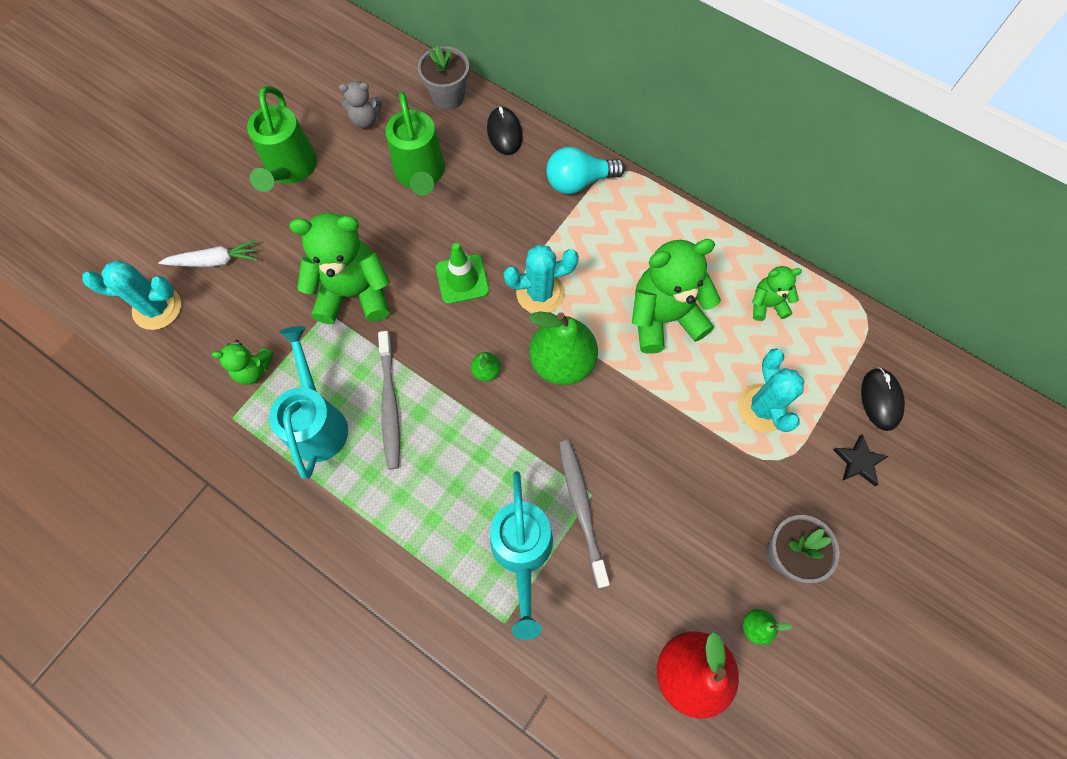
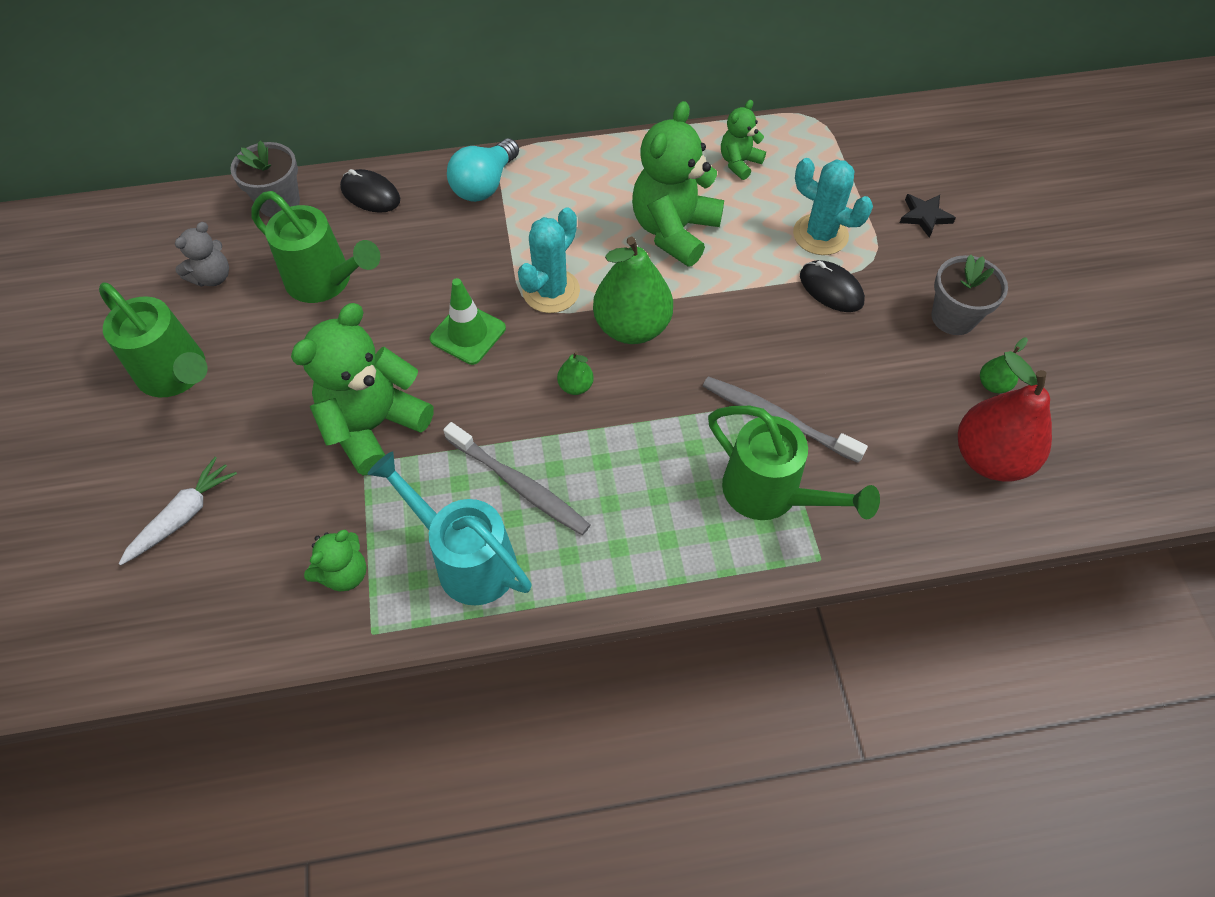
camera: 45 degrees left, 10 degrees down
turquoise cactus [82,260,181,330] -> none
turquoise watering can [490,471,553,640] -> green watering can [708,406,880,520]
black mouse [861,368,905,431] -> black mouse moved to [800,260,865,312]

